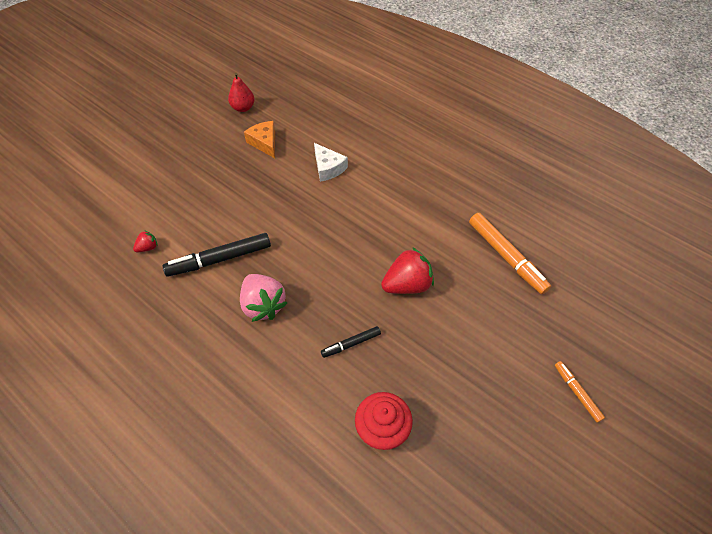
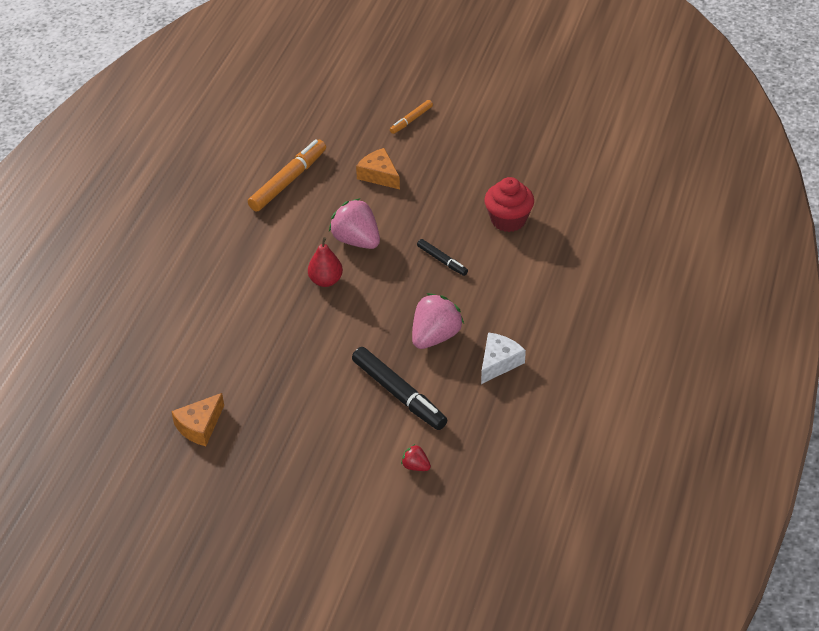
camera: 110 degrees left, 10 degrees down
red pear [228,73,255,112] -> red pear moved to [308,237,343,287]
white cheese [314,143,348,182] -> white cheese moved to [481,332,526,384]
red strawberry [381,247,434,294] -> pink strawberry [329,198,380,249]
none -> orange cheese [356,148,400,189]

